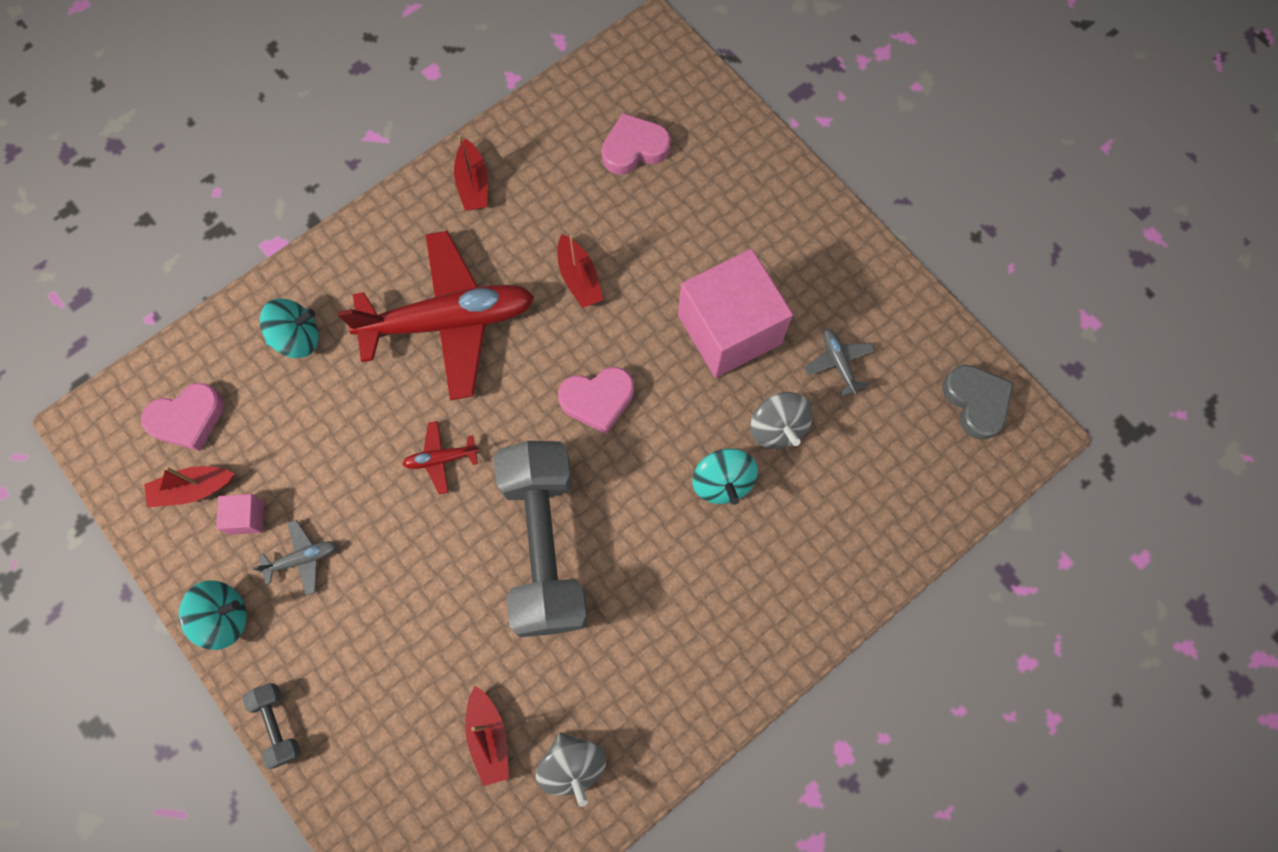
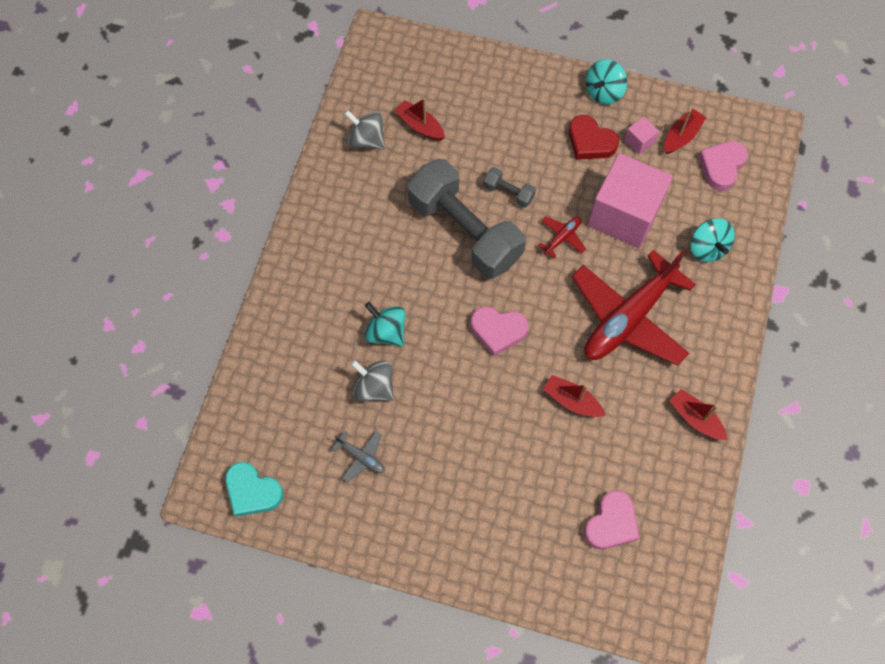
camera: 145 degrees right, 5 degrees down
grey dumbbell [242,683,301,769] -> grey dumbbell moved to [483,167,536,208]
grey plane [253,520,337,596] -> red heart [569,115,619,160]
turquoise spinning top [260,298,319,358] -> turquoise spinning top turned 60 degrees counterclockwise [691,218,735,262]
pink heart [558,367,634,434] -> pink heart turned 120 degrees counterclockwise [471,306,528,356]
pink cube [678,249,793,378] -> pink cube moved to [588,153,673,248]
grey heart [942,365,1014,440] -> turquoise heart [225,462,283,517]

